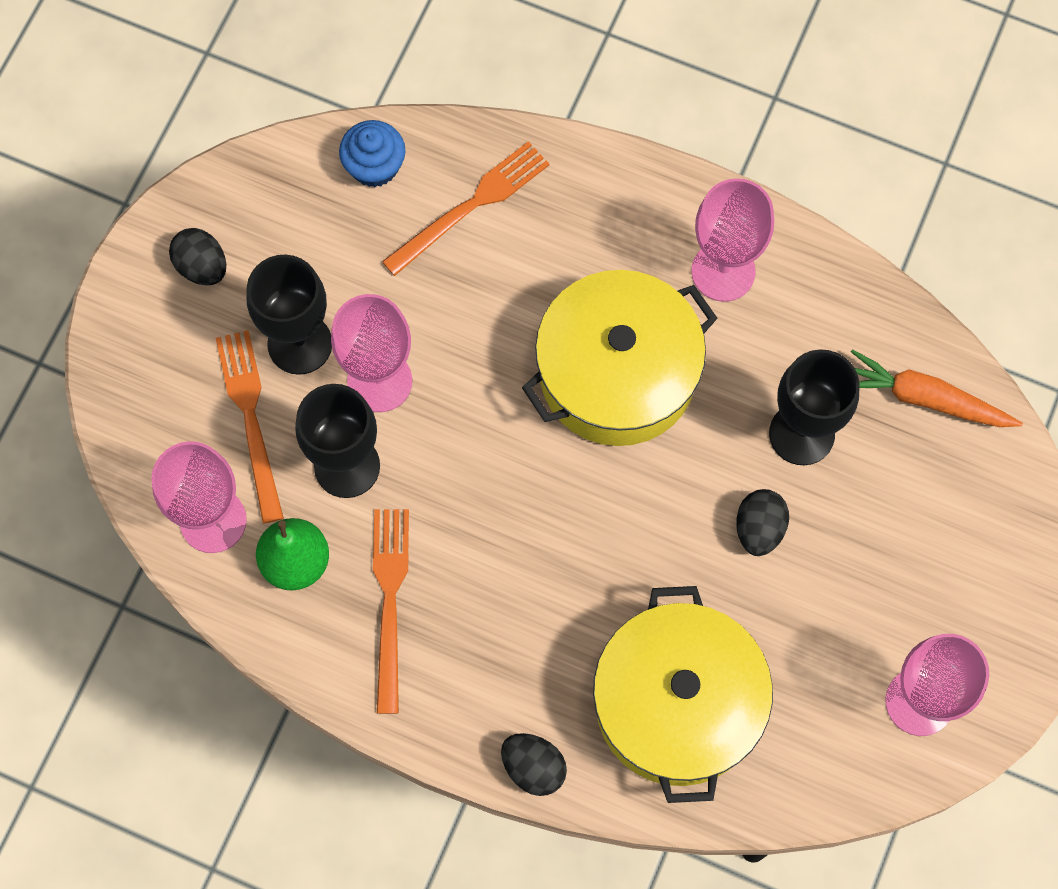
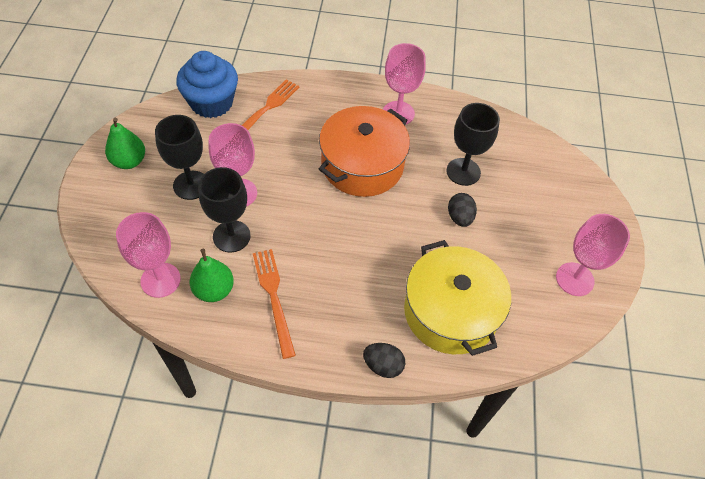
camera: 20 degrees left, 15 degrees down
black egg [169,228,226,285] -> green pear [105,118,145,169]
orange fork [216,330,284,523] -> none
blue cupcake [339,120,406,187] -> blue cupcake [176,51,238,118], size x1.73
yellow pot [522,270,718,446] -> orange pot [319,106,410,197]
orange carrot [851,349,1023,427] -> none

